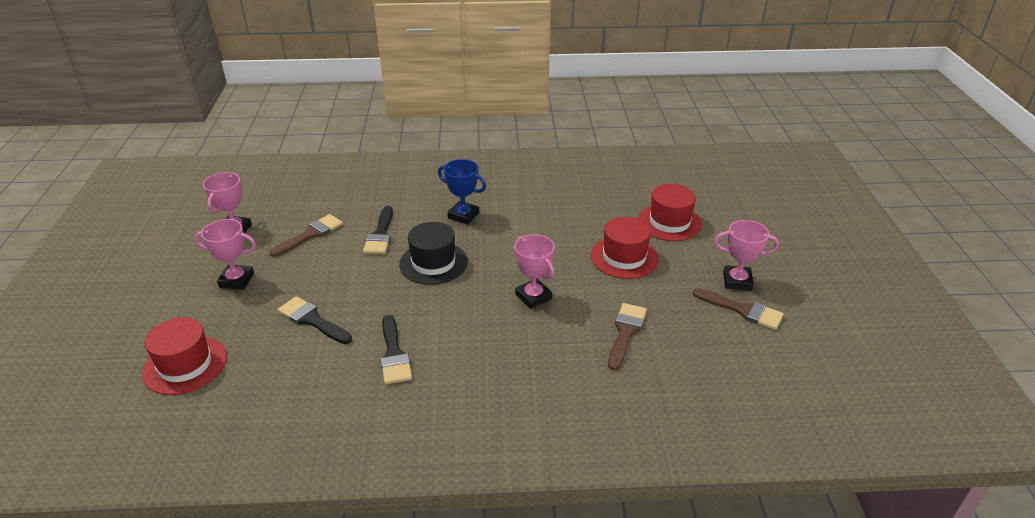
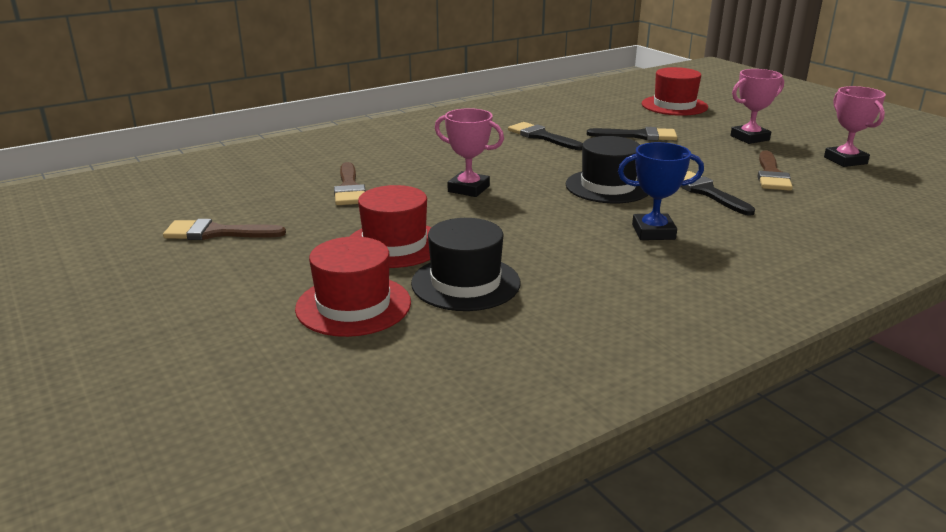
camera: 150 degrees right, 10 degrees down
pink trophy [714,220,779,291] -> none
none -> black hat [411,218,520,311]

